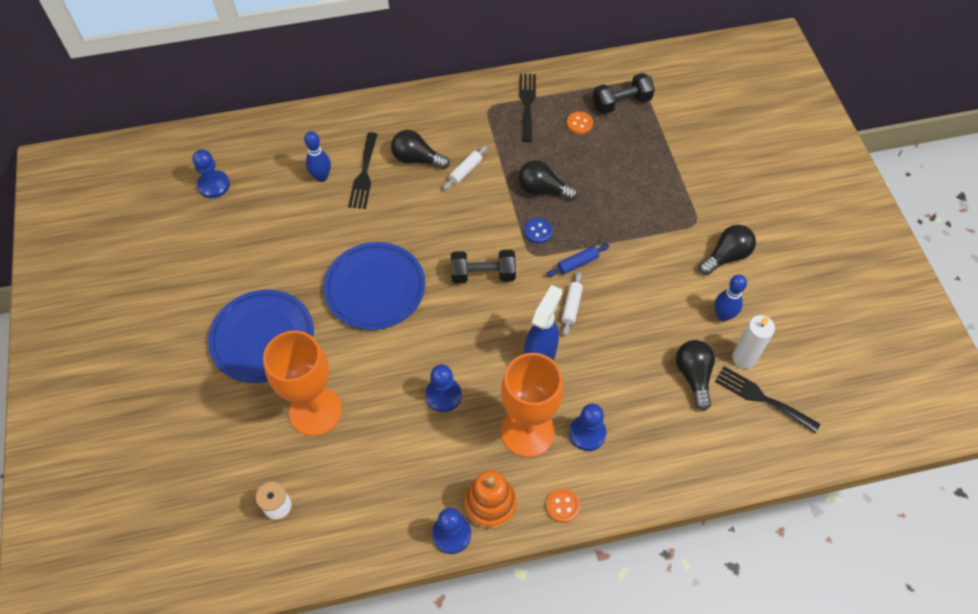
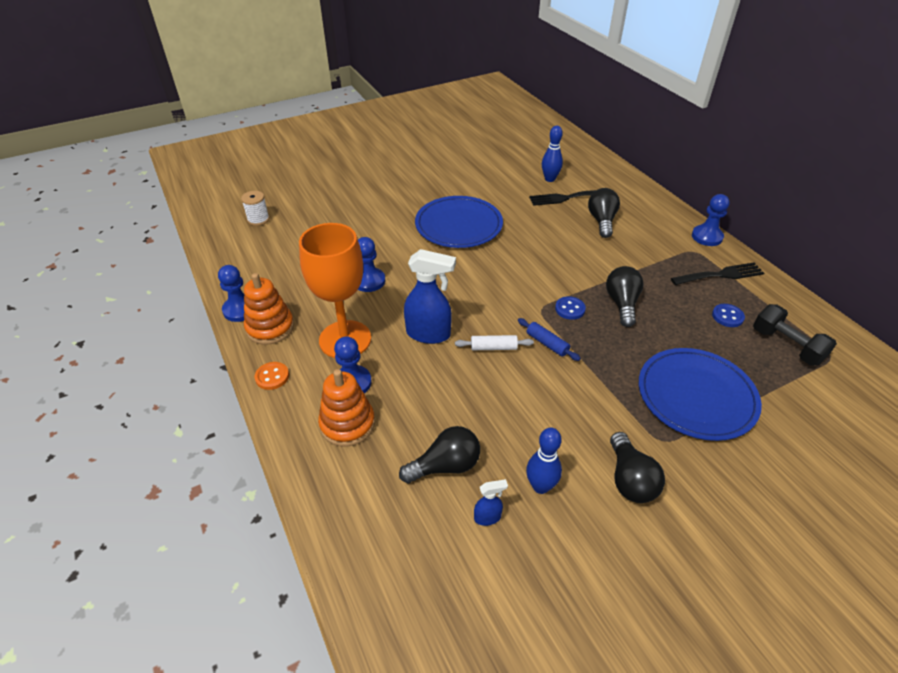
camera: 75 degrees right, 15 degrees down
blue pawn [192,149,230,198] -> blue pawn moved to [692,194,730,246]
blue plate [208,290,314,383] -> blue plate moved to [639,348,762,441]
orange goblet [263,331,342,436] -> none
white rolling pin [443,146,488,190] -> none
black dumbbell [451,250,516,284] -> none
orange button [567,111,593,134] -> blue button [712,304,745,327]
black light bulb [699,225,756,275] -> black light bulb turned 45 degrees clockwise [610,432,665,503]
black fork [715,366,820,433] -> none
white candle [732,315,775,369] -> blue spray bottle [474,479,508,526]
none -> orange stacking toy [318,369,375,447]

